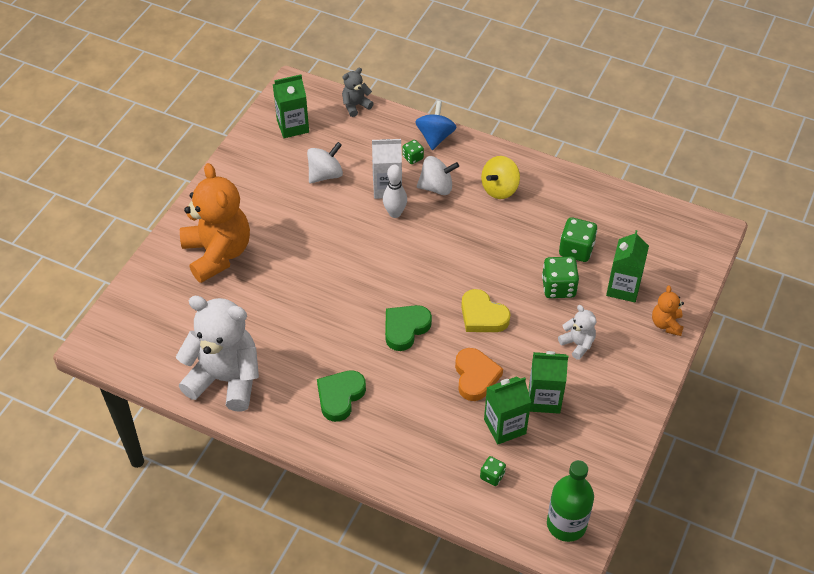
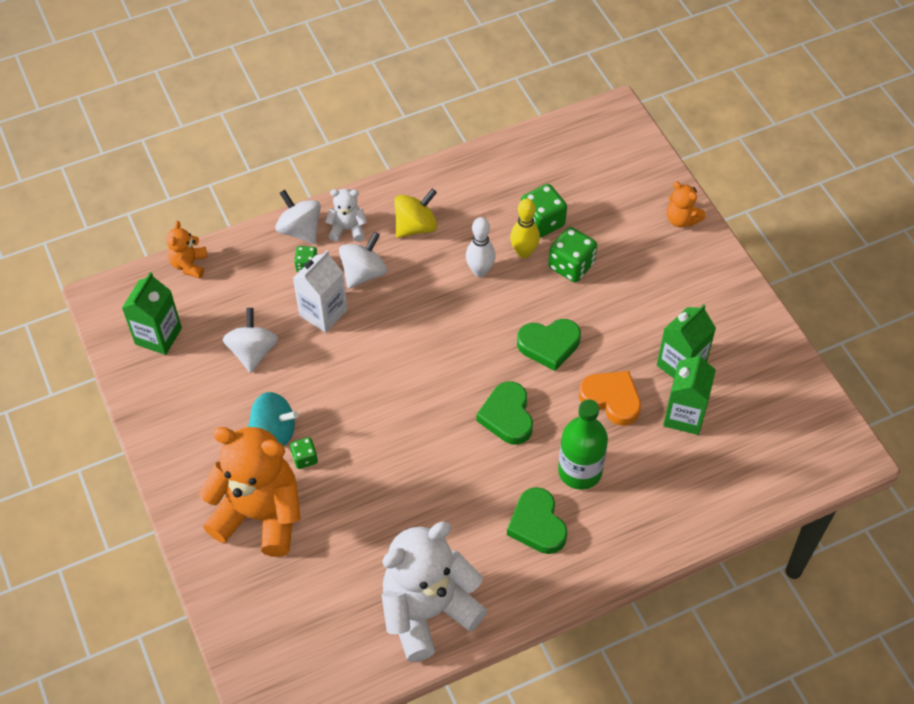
camera: 50 degrees left, 5 degrees up
grey teddy bear [342,68,374,117] -> orange teddy bear [166,221,207,279]
white bowling pin [383,165,407,218] -> white bowling pin moved to [466,217,496,277]
blue spinning top [415,101,457,150] -> white spinning top [275,190,321,244]
yellow heart [461,289,510,332] -> green heart [517,319,581,371]
green dice [480,456,506,486] -> green dice moved to [290,437,318,469]
yellow spinning top [481,156,520,199] -> yellow spinning top turned 120 degrees counterclockwise [394,189,437,238]
green bottle [547,460,594,542] -> green bottle moved to [558,399,608,490]
white teddy bear [558,305,597,360] -> white teddy bear moved to [325,189,367,242]
green carton [606,230,649,302] -> none
none -> turquoise spinning top [248,392,298,446]
none -> yellow bowling pin [510,198,540,258]

